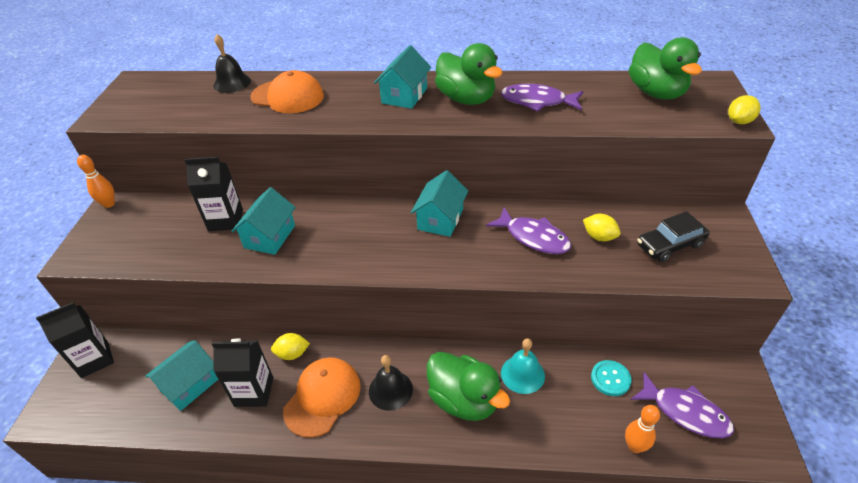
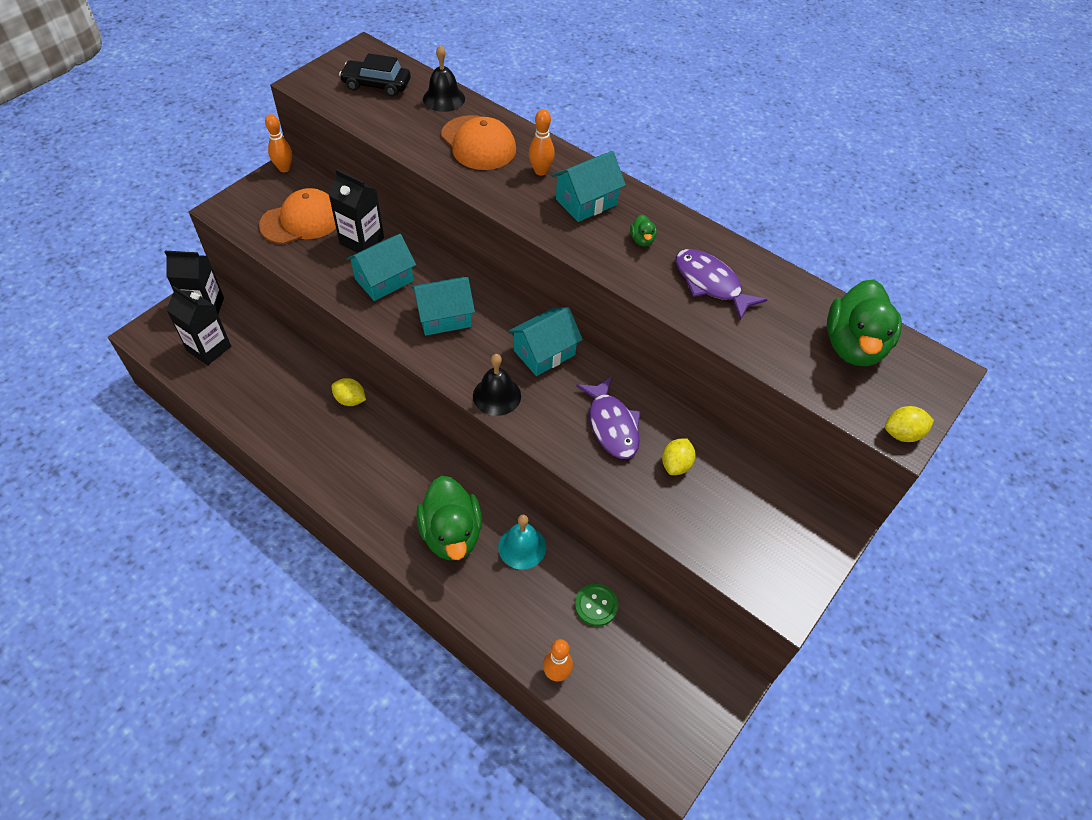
camera: 30 degrees right, 10 degrees up
turquoise house [145,340,218,411] -> turquoise house moved to [411,277,475,336]
black carton [212,339,273,407] -> black carton moved to [166,286,231,365]
orange cap [283,357,361,438] -> orange cap moved to [259,188,336,244]
black bell [369,355,413,411] -> black bell moved to [473,354,521,416]
green duck [435,43,503,105] -> green duck [630,215,657,246], size x0.41
yellow lemon [583,214,621,241] -> yellow lemon turned 45 degrees clockwise [662,438,696,475]
turquoise button [591,360,632,396] -> green button [575,584,618,627]
purple fish [631,372,734,438] -> none
black car [637,211,709,262] -> black car moved to [339,53,411,97]
none -> orange bowling pin [529,109,555,176]

